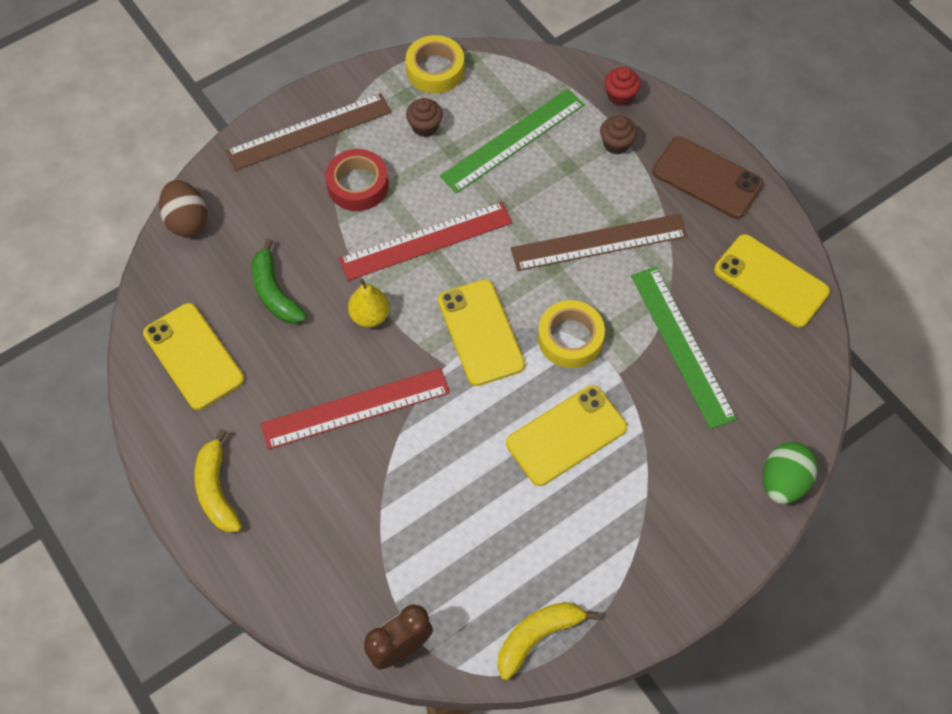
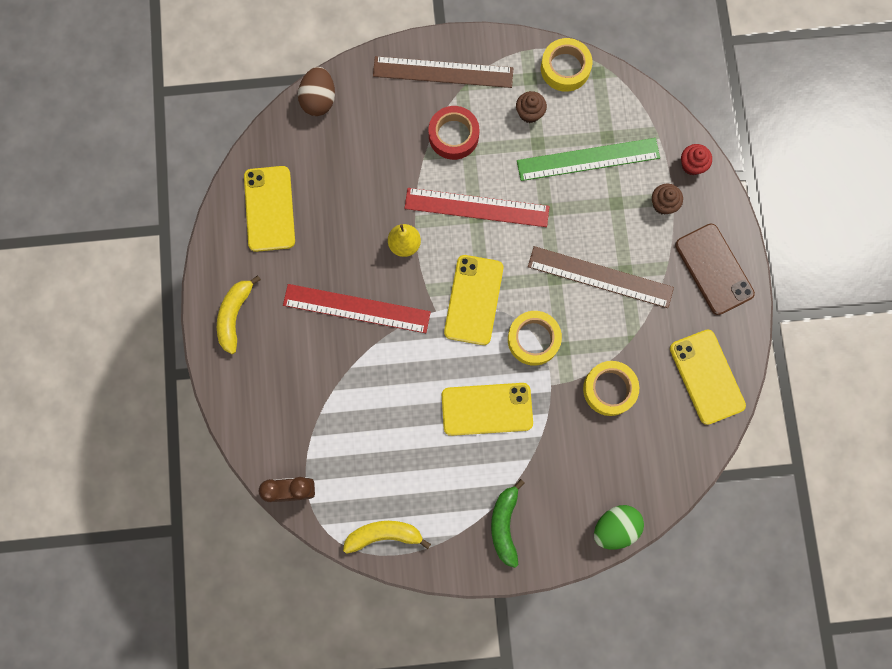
camera: 30 degrees right, 15 degrees up
green banana [251,238,307,324] -> green banana moved to [491,479,524,568]
green ruler [631,267,737,429] -> yellow tape [583,361,639,416]

